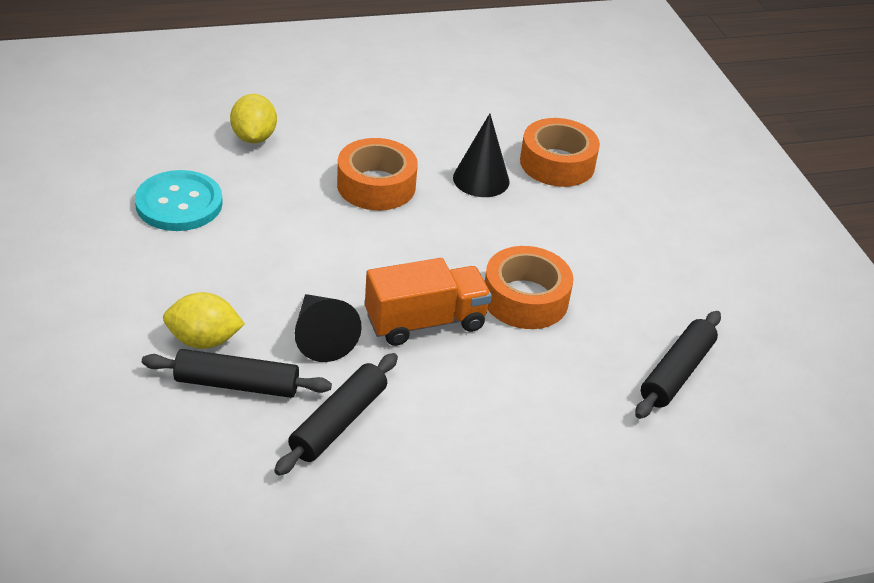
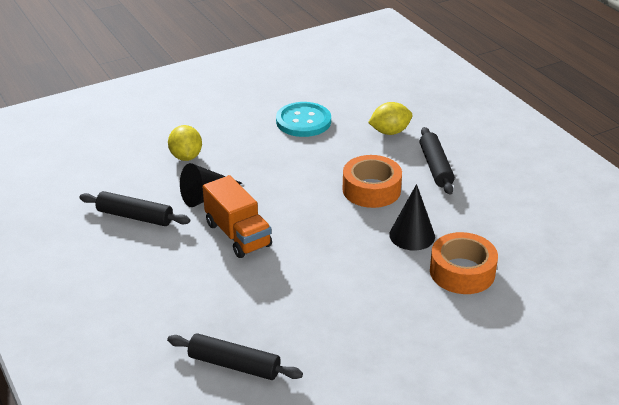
camera: 80 degrees right, 5 degrees down
black rolling pin [142,349,332,398] -> black rolling pin moved to [420,127,455,195]
orange tape [485,246,573,329] -> none

